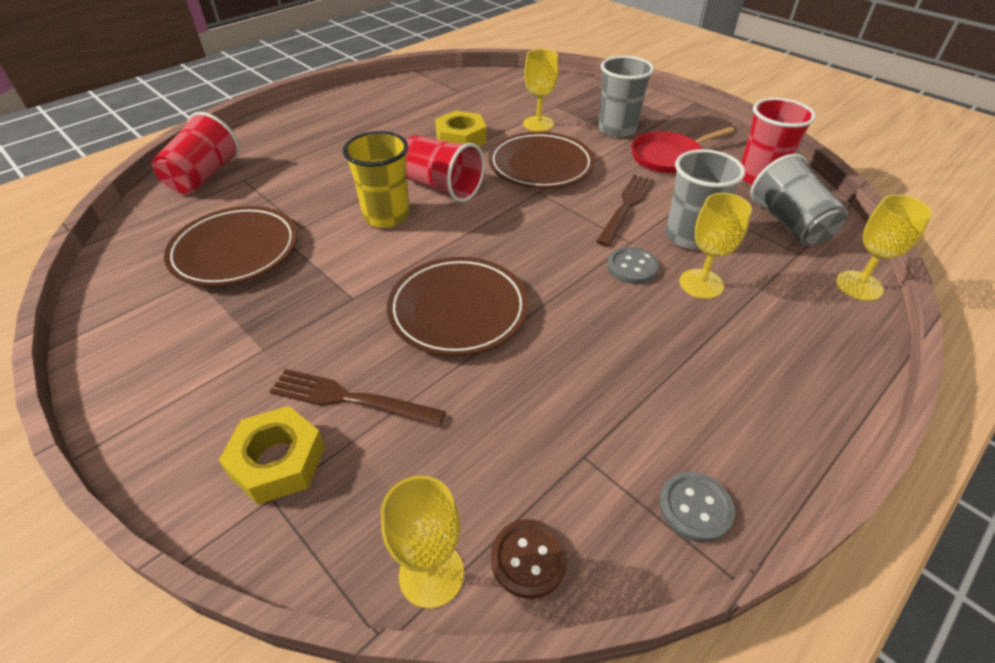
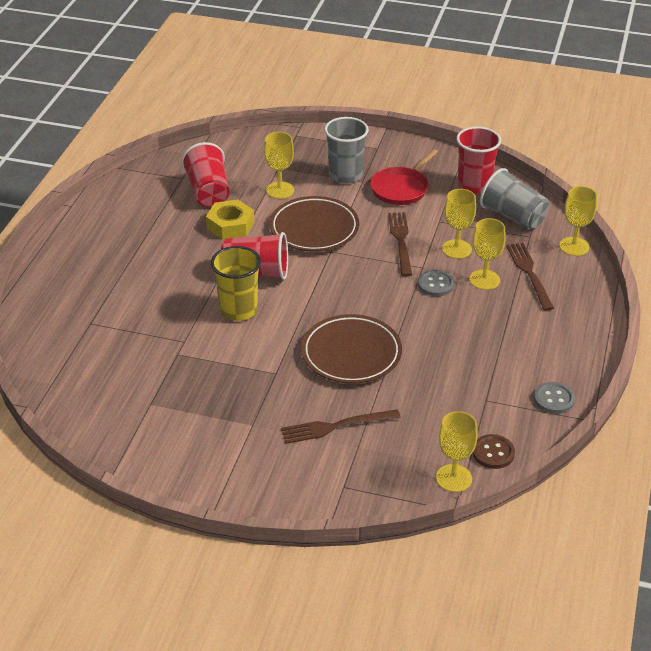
camera: 30 degrees left, 5 degrees down
red cup [152,112,240,195] -> red cup moved to [181,142,230,207]
brown plate [164,206,297,287] -> none
yellow nut [218,406,325,505] -> none
grey cup [666,149,745,249] -> yellow goblet [442,189,476,259]
none -> brown fork [506,243,554,311]

